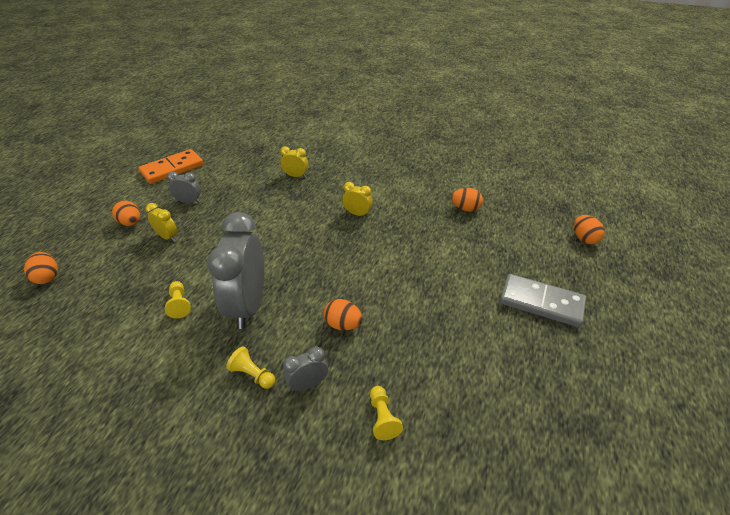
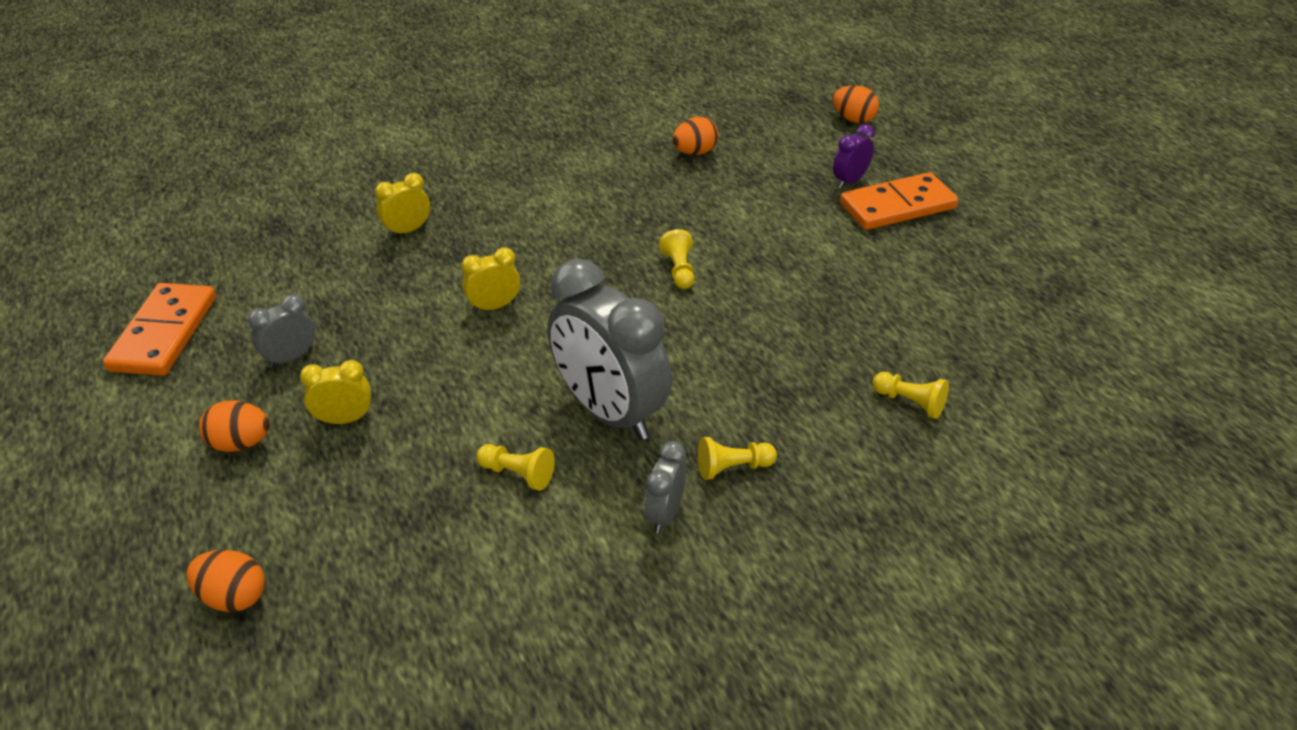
camera: 45 degrees left, 0 degrees up
grey clock [283,347,328,392] -> grey clock moved to [644,441,687,533]
orange egg [324,299,363,331] -> none
yellow clock [342,182,373,217] -> yellow clock moved to [461,247,520,312]
grey domino [500,274,586,327] -> orange domino [840,172,958,230]
none -> yellow pawn [659,229,694,289]
none -> purple clock [833,124,875,188]

